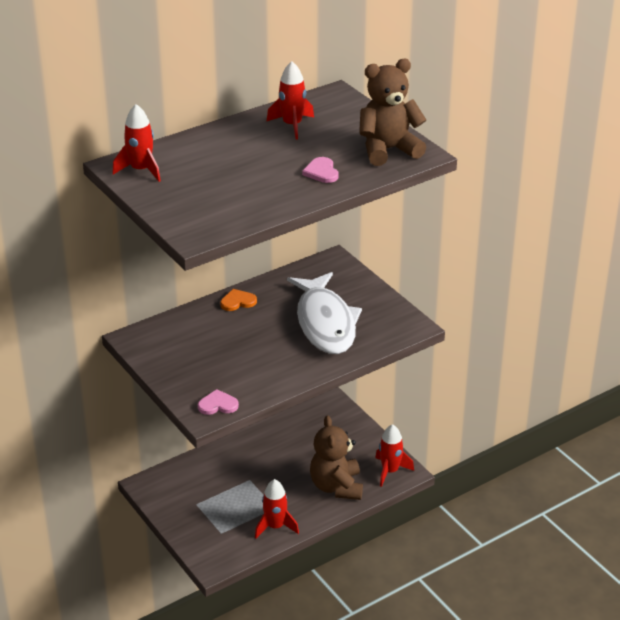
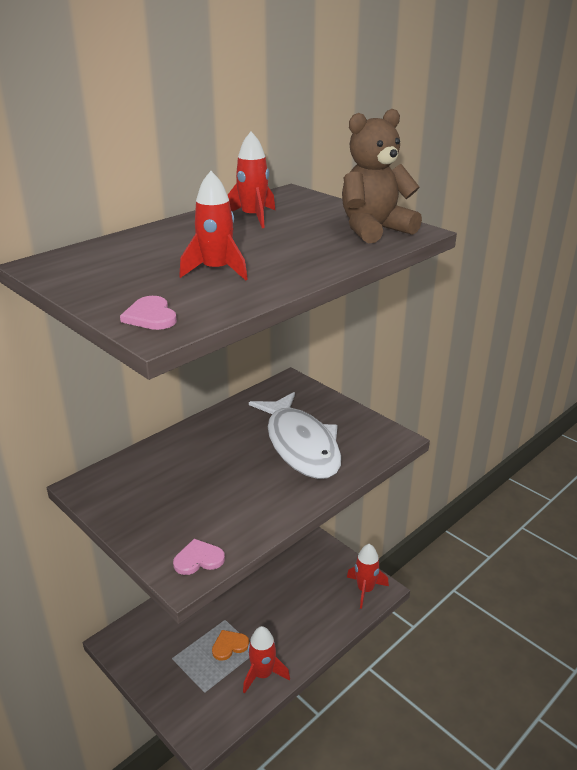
camera: 10 degrees left, 5 degrees down
red rocket [112,104,161,182] -> red rocket moved to [179,171,248,281]
orange heart [220,289,257,311] -> orange heart moved to [212,630,249,661]
pink heart [302,157,339,183] -> pink heart moved to [120,296,177,330]
brown teddy bear [310,415,363,500] -> none

